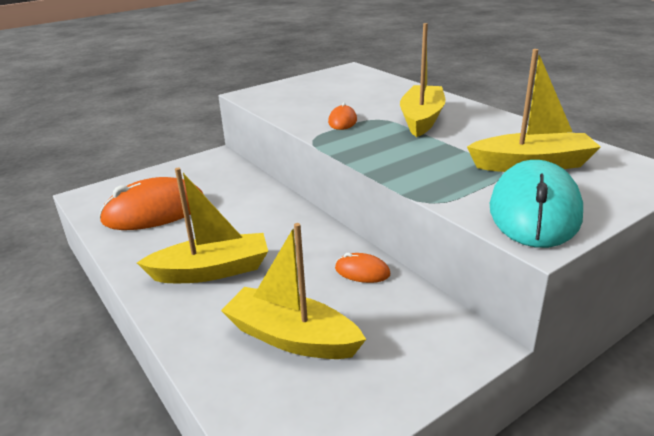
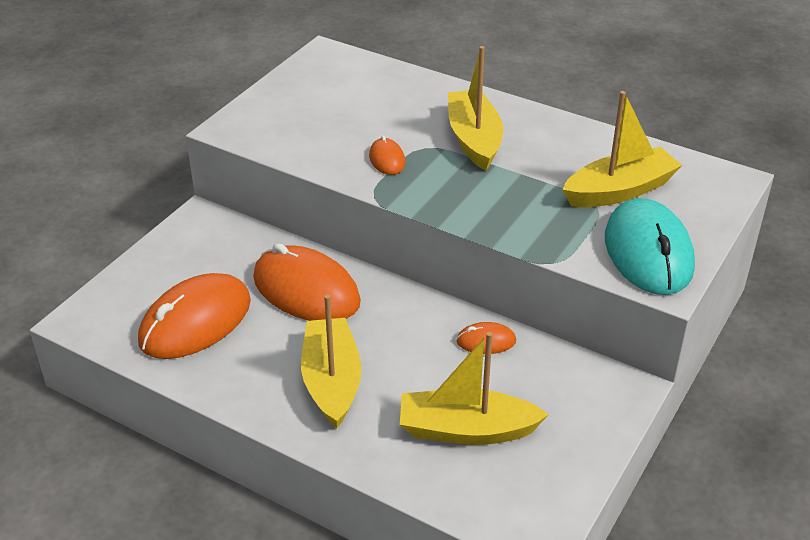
camera: 25 degrees left, 10 degrees up
yellow boat [137,168,268,283] -> yellow boat turned 60 degrees counterclockwise [301,295,361,429]
none -> orange mouse [253,243,361,321]

